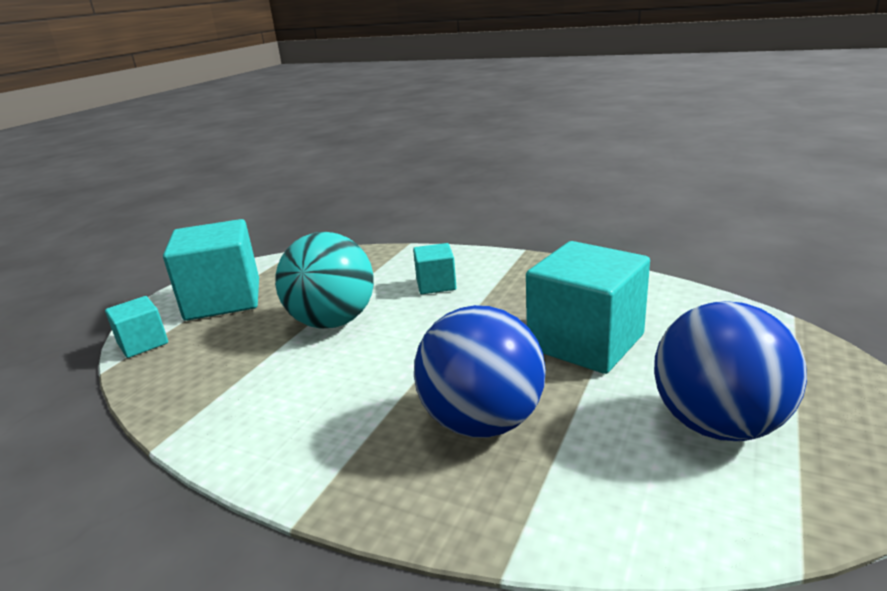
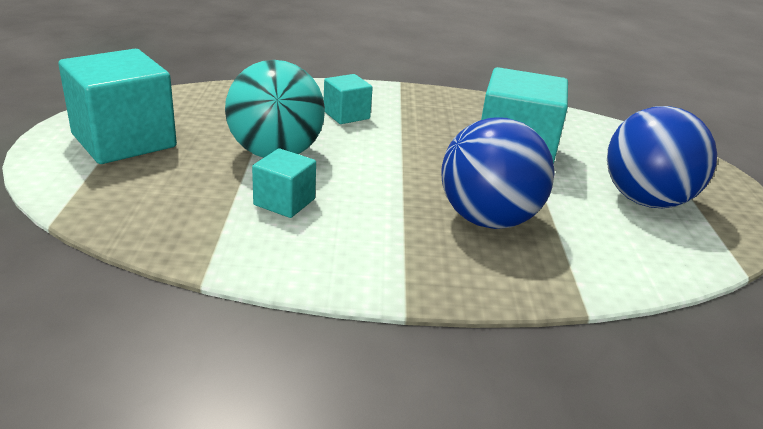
camera: 30 degrees left, 5 degrees up
turquoise cube [105,296,168,358] -> turquoise cube moved to [252,148,316,218]

